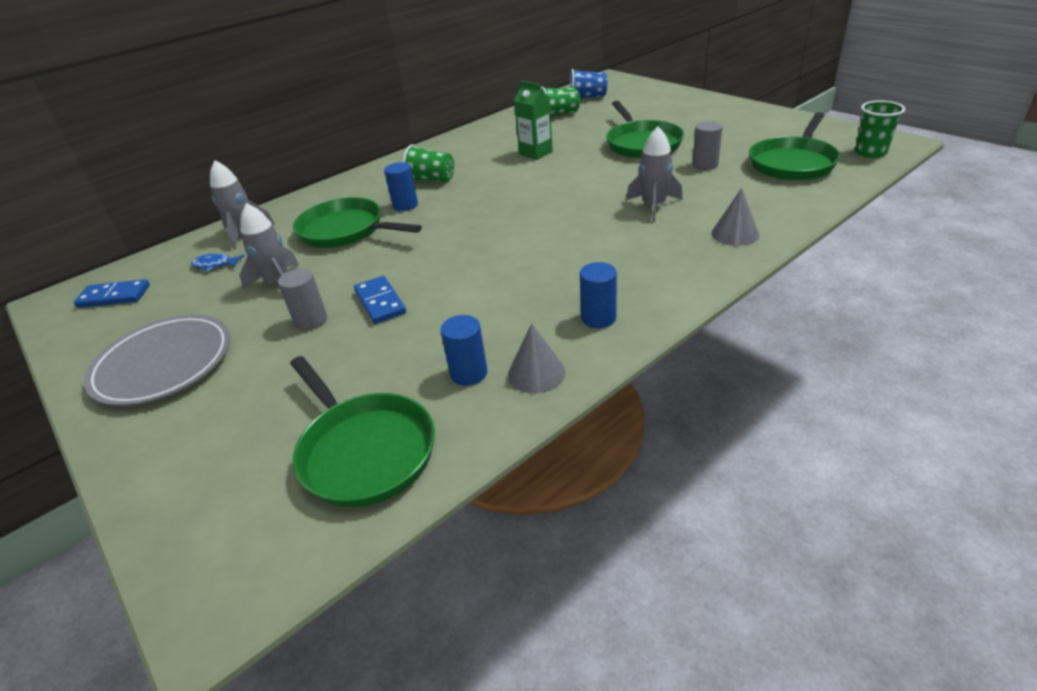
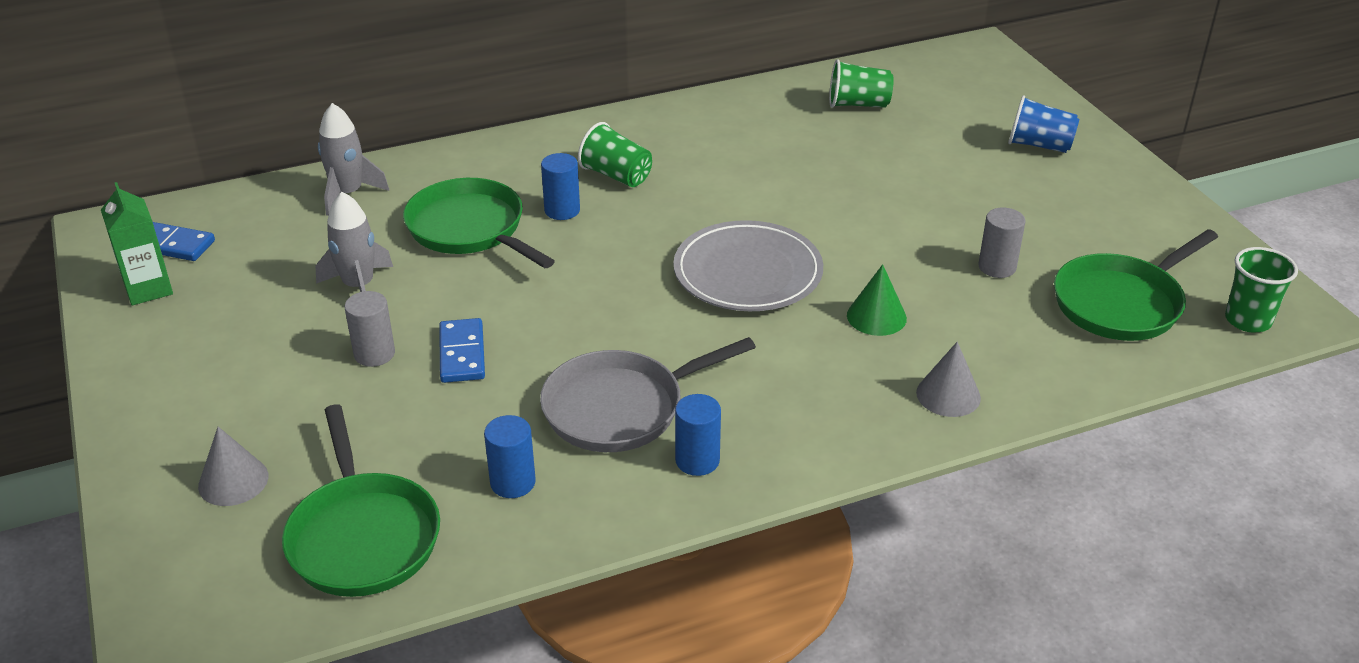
camera: 15 degrees right, 0 degrees up
grey plate [84,315,230,406] -> grey plate moved to [673,220,823,311]
blue fish [191,253,245,272] -> none
grey cone [508,323,566,393] -> grey cone moved to [198,427,268,506]
green carton [514,81,553,160] -> green carton moved to [101,182,173,305]
blue cup [570,69,607,98] -> blue cup moved to [1008,95,1079,153]
green pan [606,101,684,158] -> none
grey rocket [626,127,683,222] -> green cone [847,264,907,336]
none -> grey pan [540,337,756,452]

